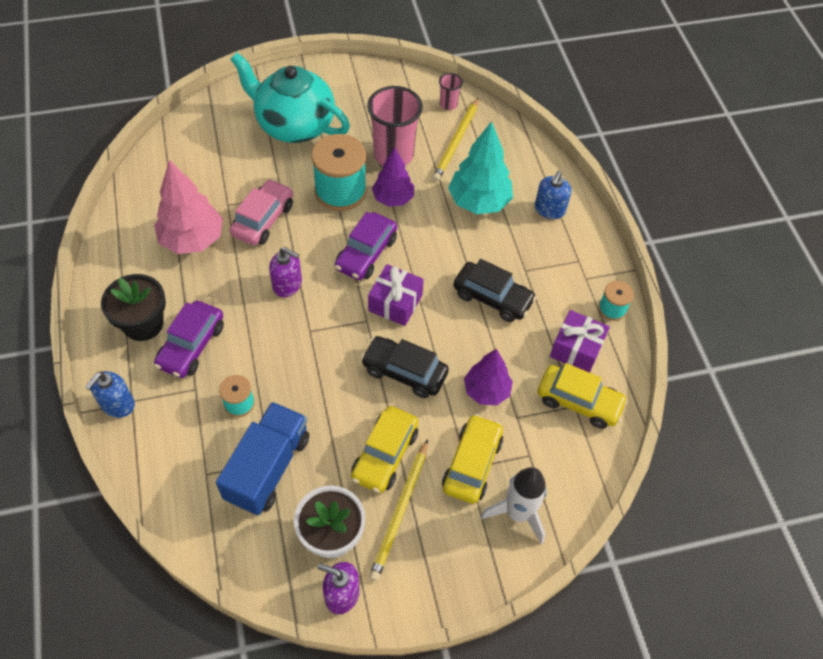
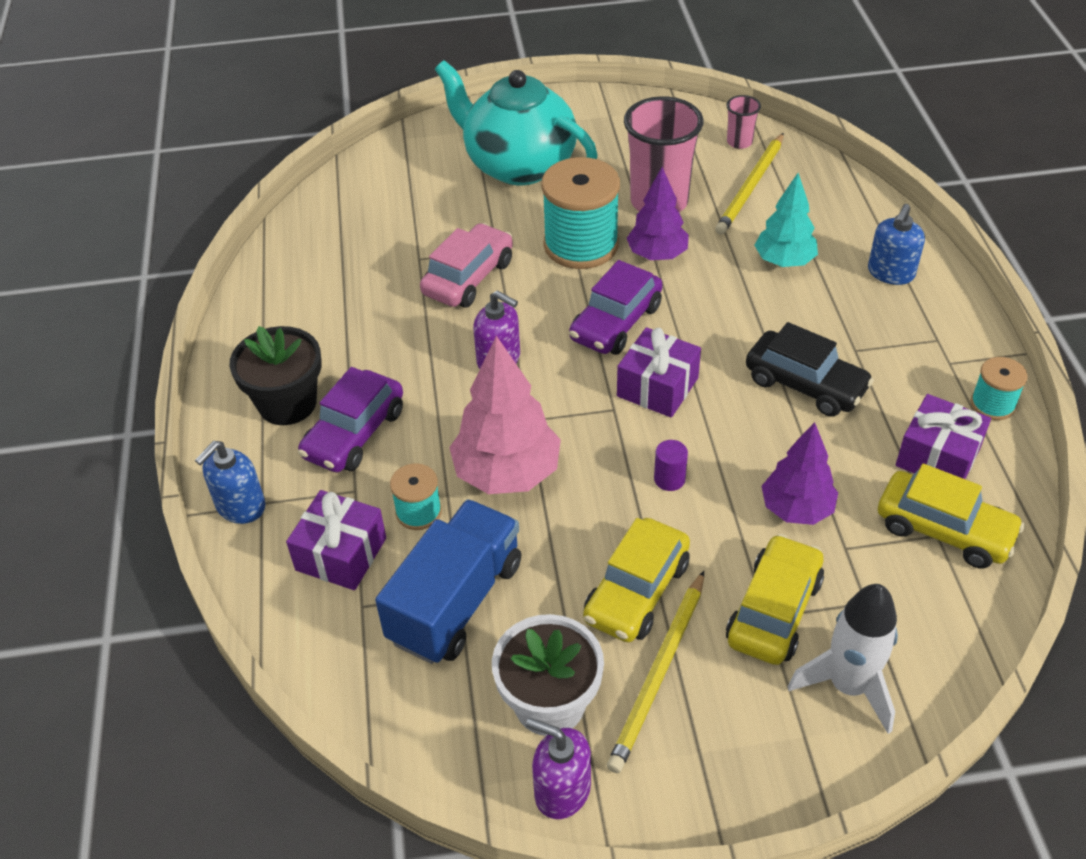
camera: 10 degrees right, 10 degrees down
pink tree [154,160,223,254] -> pink tree moved to [449,336,561,494]
black car [361,336,449,398] -> purple cylinder [654,440,688,491]
turquoise tree [448,121,513,214] -> turquoise tree [754,173,818,267], size x0.66
none -> purple gift [286,490,386,590]

